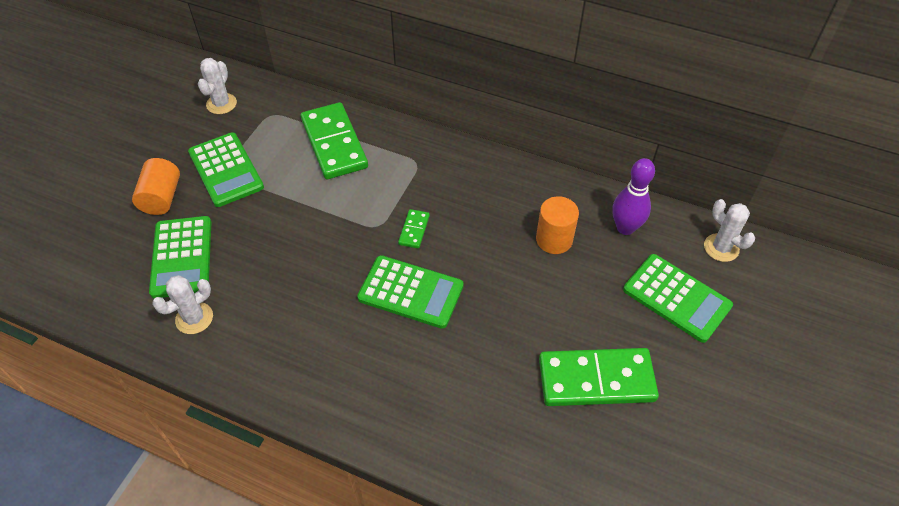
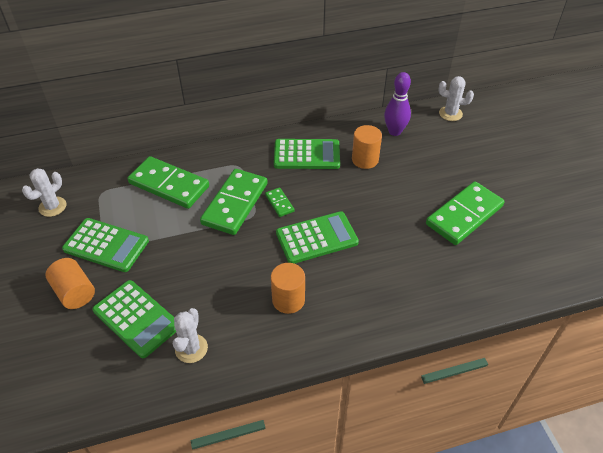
camera: 40 degrees left, 5 degrees down
white cactus [198,58,237,114] -> white cactus turned 60 degrees clockwise [22,168,66,217]
green calculator [623,254,733,343] -> green calculator moved to [274,139,340,169]
none -> green domino [200,169,268,235]
none -> orange cylinder [271,263,305,314]

